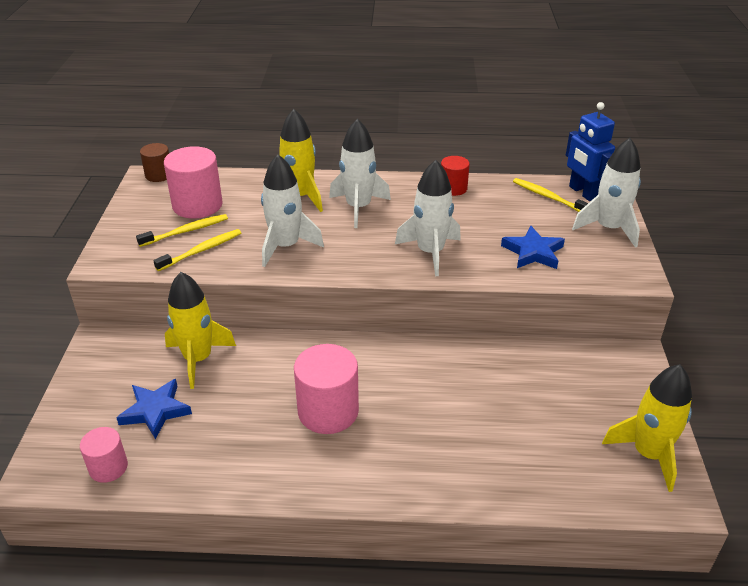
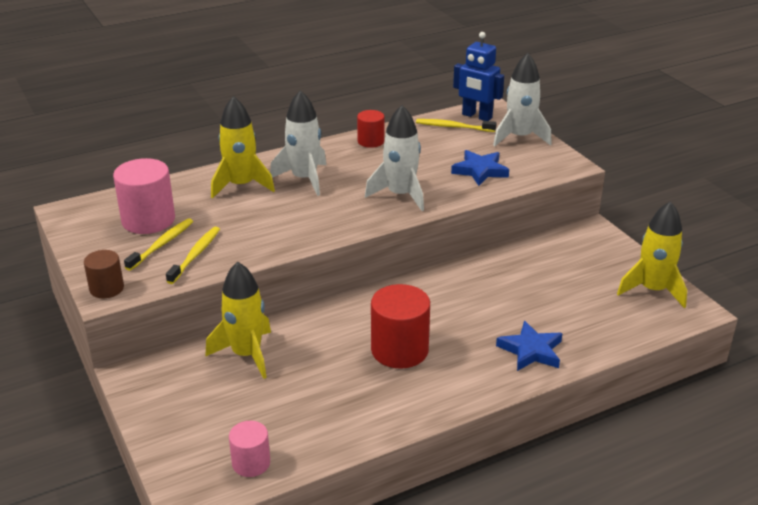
camera: 30 degrees left, 5 degrees down
blue star [116,379,192,440] -> blue star moved to [496,321,563,371]
brown cylinder [140,143,169,182] -> brown cylinder moved to [84,250,124,298]
white rocket [261,154,324,267] -> none
pink cylinder [294,344,359,434] -> red cylinder [371,284,430,369]

